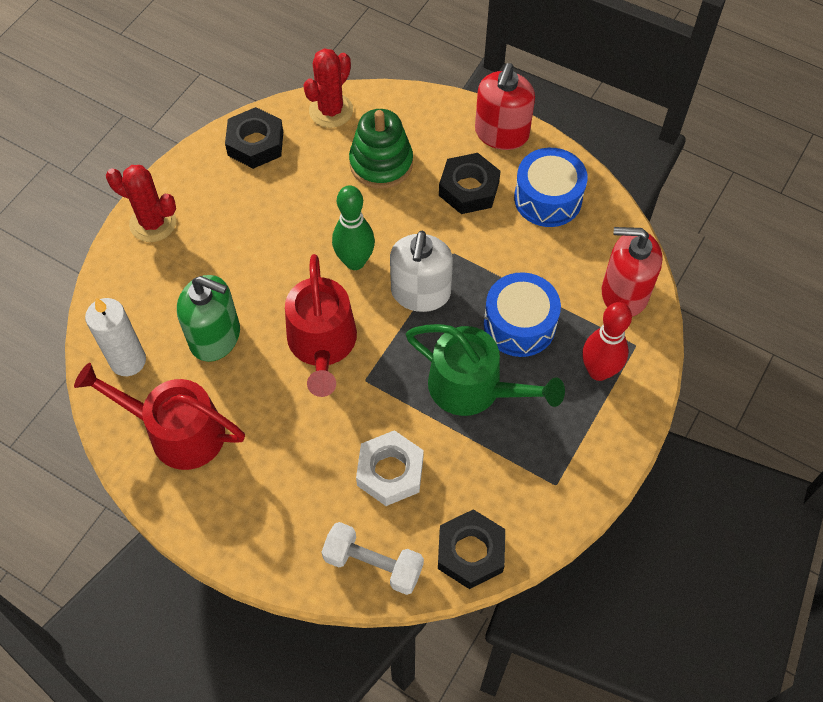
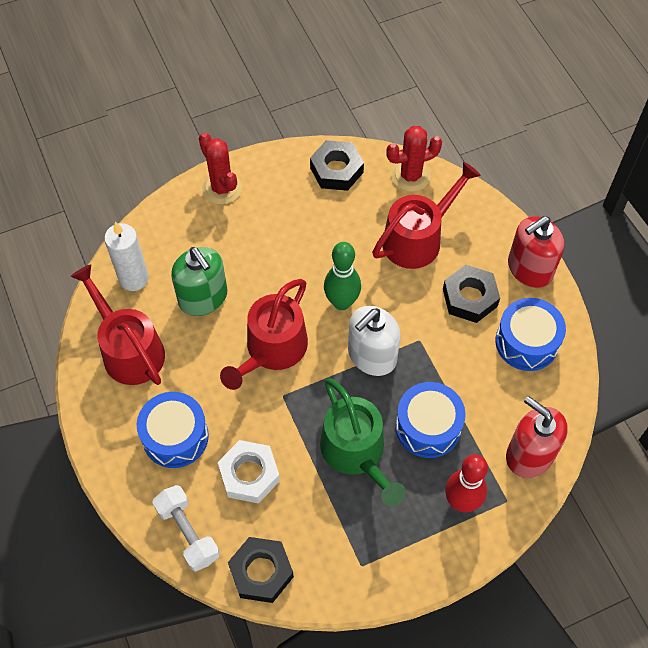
camera: 35 degrees right, 0 degrees up
green stacking toy [349,109,413,189] -> red watering can [372,162,481,269]
none -> blue drum [137,392,209,468]

